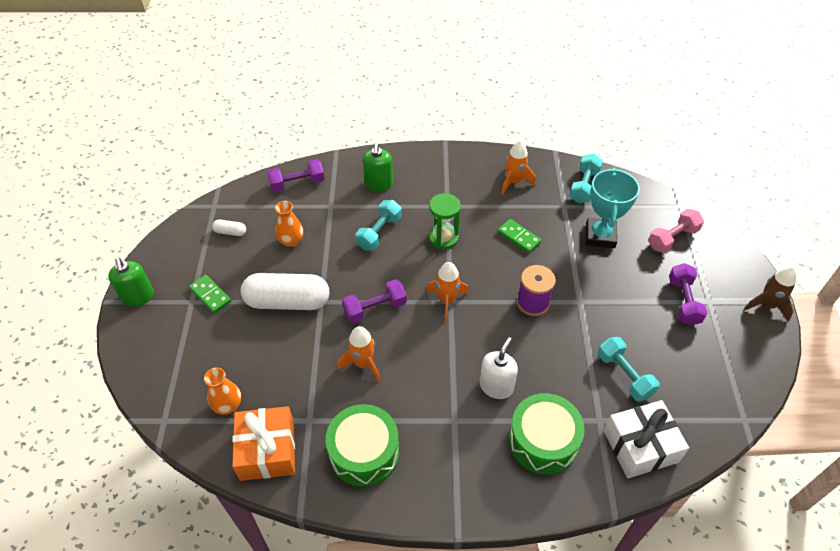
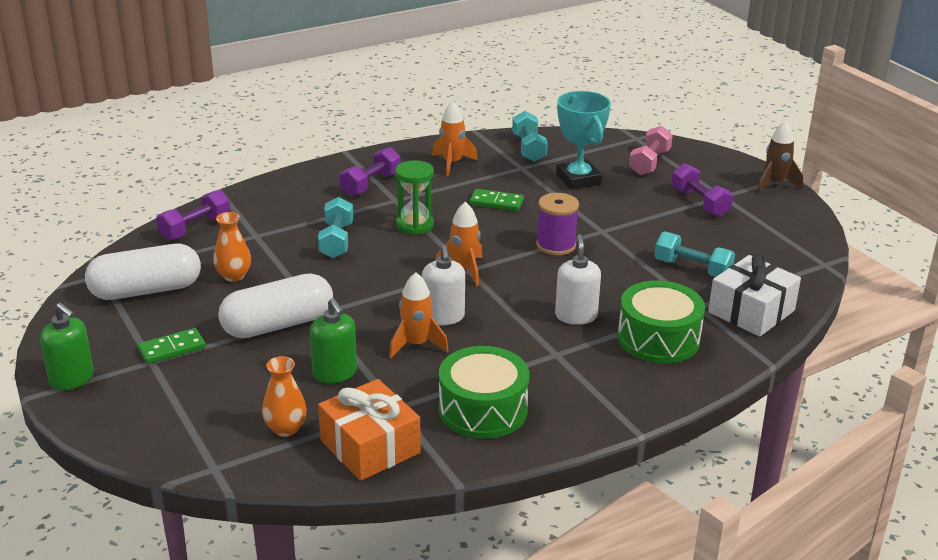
camera: 30 degrees left, 20 degrees down
green domino [189,275,231,313] -> green domino turned 45 degrees counterclockwise [138,328,206,364]
white capsule [212,219,246,236] -> white capsule [85,244,201,300], size x2.34
purple dumbbell [342,279,407,323] -> purple dumbbell moved to [340,147,401,196]
green soap dispenser [363,142,393,191] -> green soap dispenser moved to [310,298,357,383]
none -> white soap dispenser [422,245,465,325]

